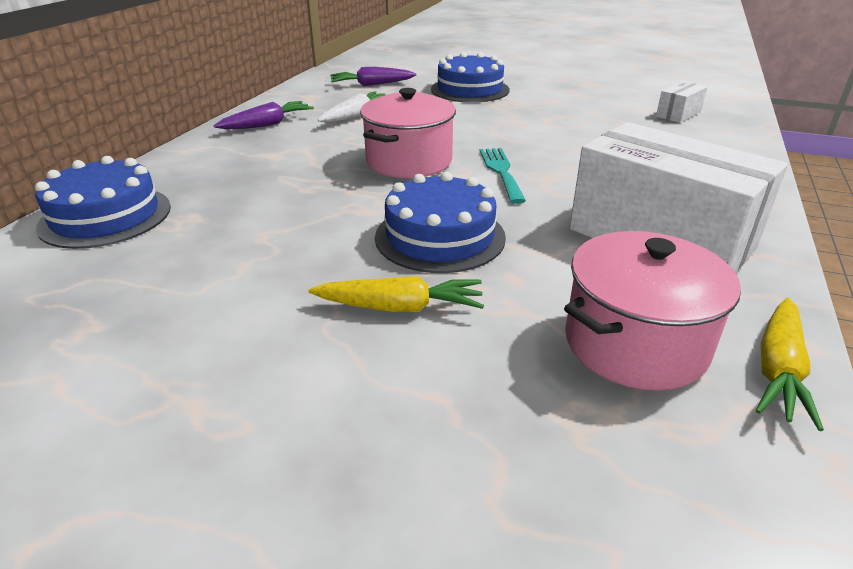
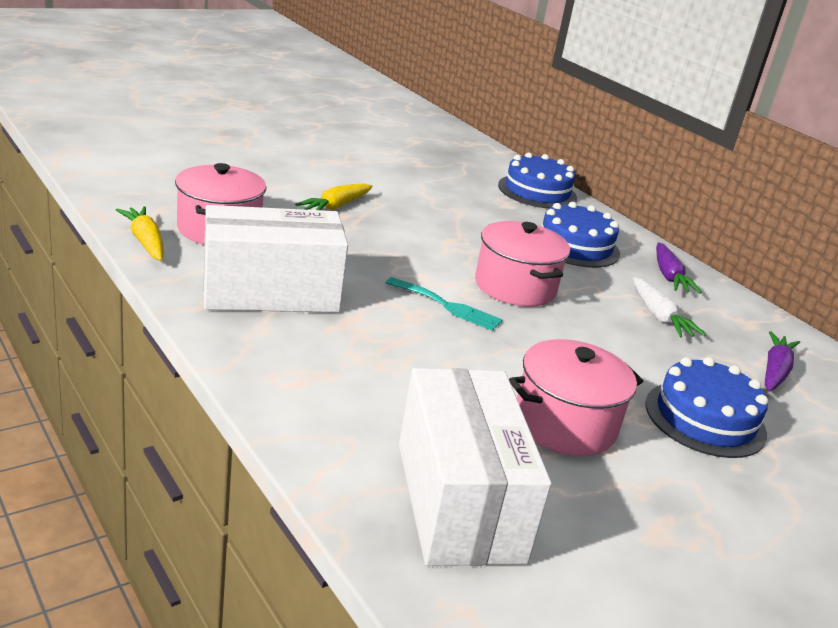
camera: 120 degrees right, 5 degrees down
blue cake [375,172,506,273] -> blue cake moved to [542,202,620,268]
white box [656,81,707,123] -> white box [399,368,552,566], size x2.33
none -> pink pot [509,339,643,456]

